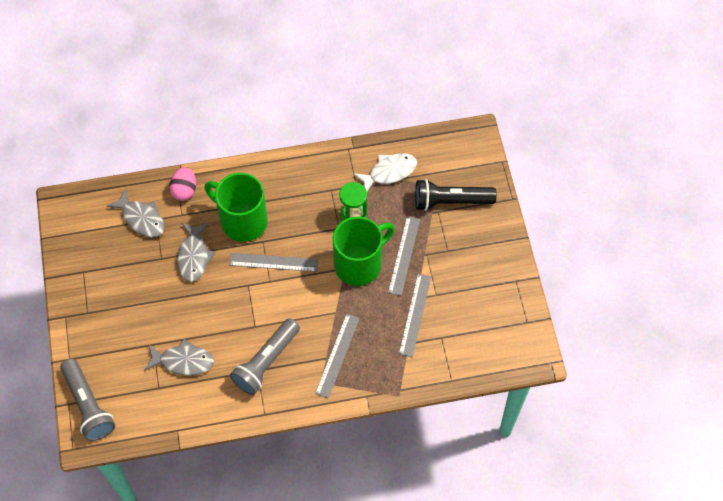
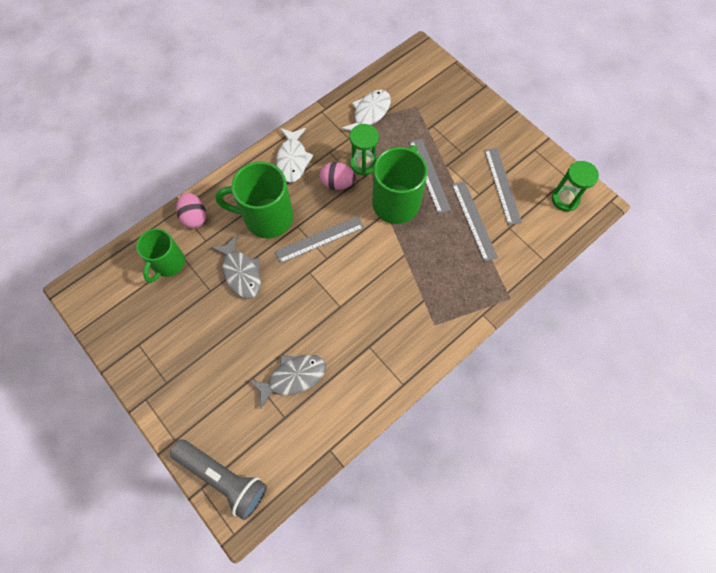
camera: 30 degrees left, 5 degrees up
grey fish [107,188,165,237] -> green mug [136,229,185,283]
grey flashlight [230,318,300,395] -> none
grey ruler [315,314,360,399] -> grey ruler moved to [484,148,522,225]
black flashlight [415,179,497,211] -> none
none -> white fish [276,128,314,183]
none -> pink egg [320,162,356,190]
none -> green hourglass [552,161,599,212]

